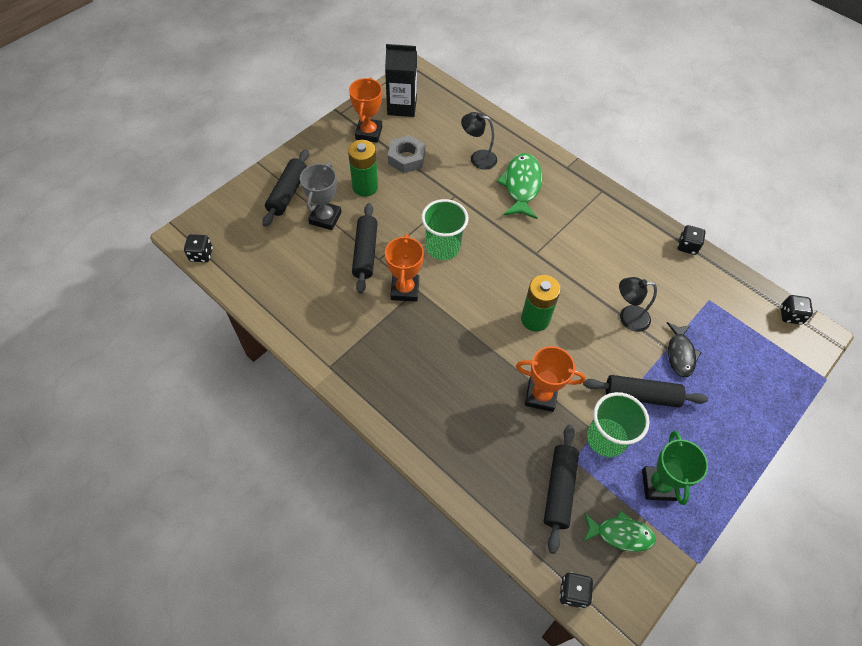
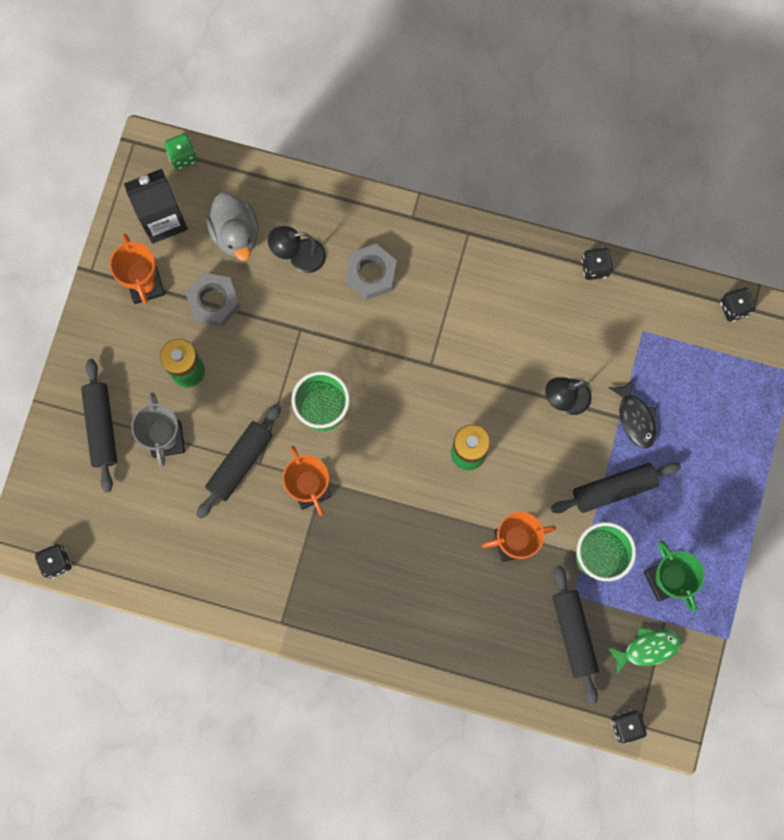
camera: 25 degrees left, 20 degrees up
black rolling pin [352,203,378,294] -> black rolling pin turned 60 degrees clockwise [196,404,281,519]
green fish [496,153,542,219] -> grey nut [346,244,397,300]
none -> green dice [164,134,197,170]
none -> grey duck [206,192,259,261]

